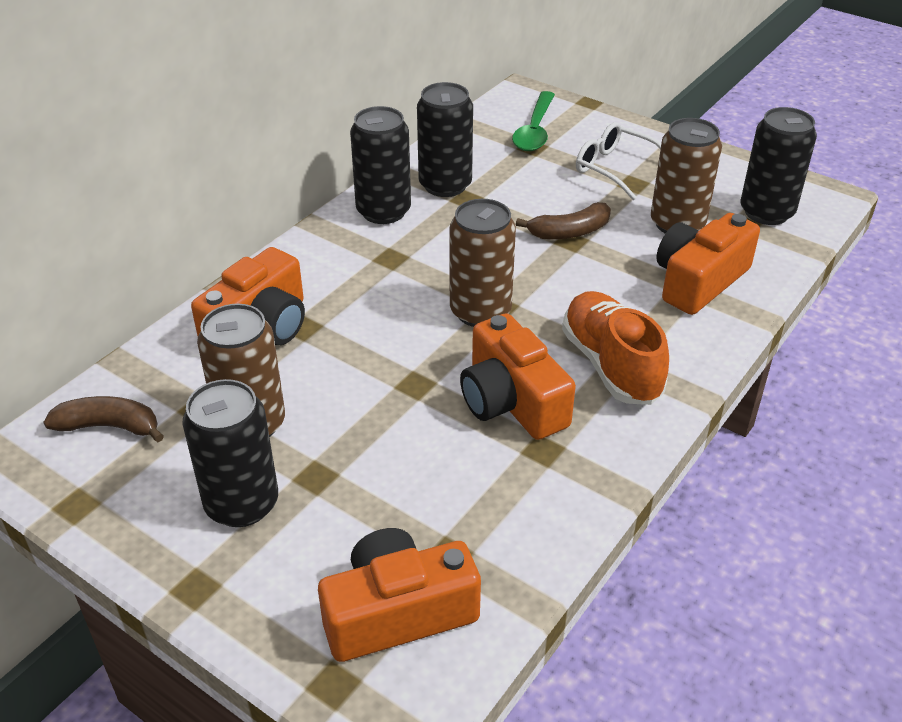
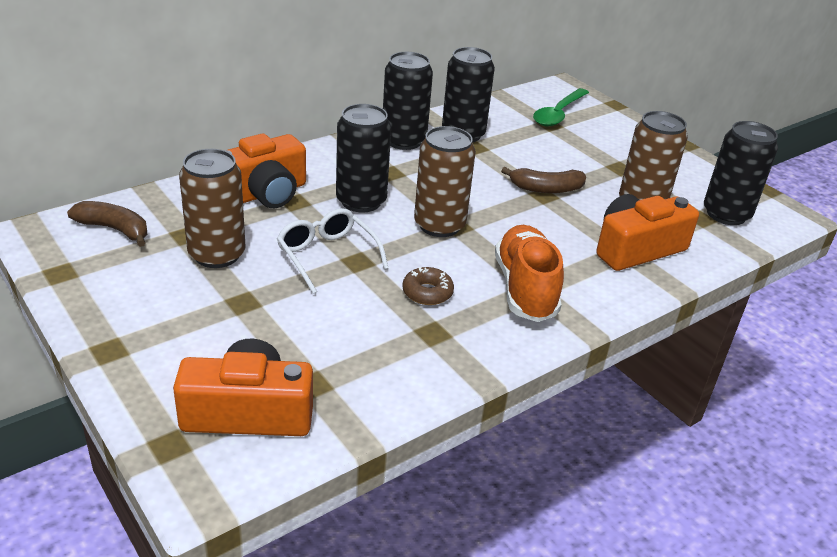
camera: 15 degrees right, 5 degrees down
black can [182,379,278,527] -> black can moved to [336,104,391,213]
orange camera [460,313,576,440] -> brown donut [402,267,454,305]
white glasses [576,122,661,200] -> white glasses moved to [277,208,389,294]

